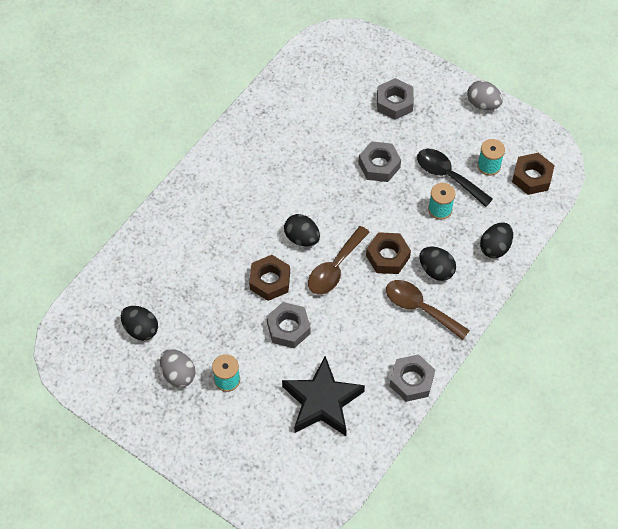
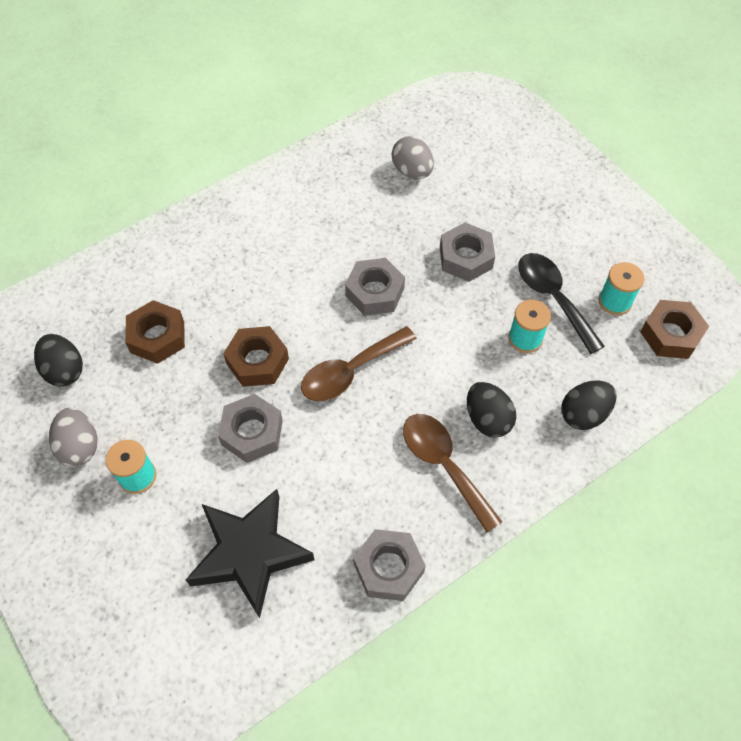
camera: 20 degrees right, 0 degrees up
black egg [284,214,320,246] -> none
brown nut [366,232,411,274] -> brown nut moved to [125,300,185,364]
grey nut [377,78,414,120] -> grey nut moved to [345,258,405,316]
grey egg [467,80,503,110] -> grey egg moved to [392,136,434,179]

